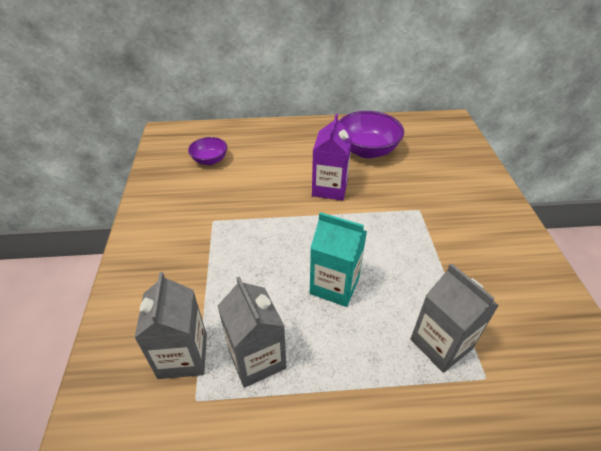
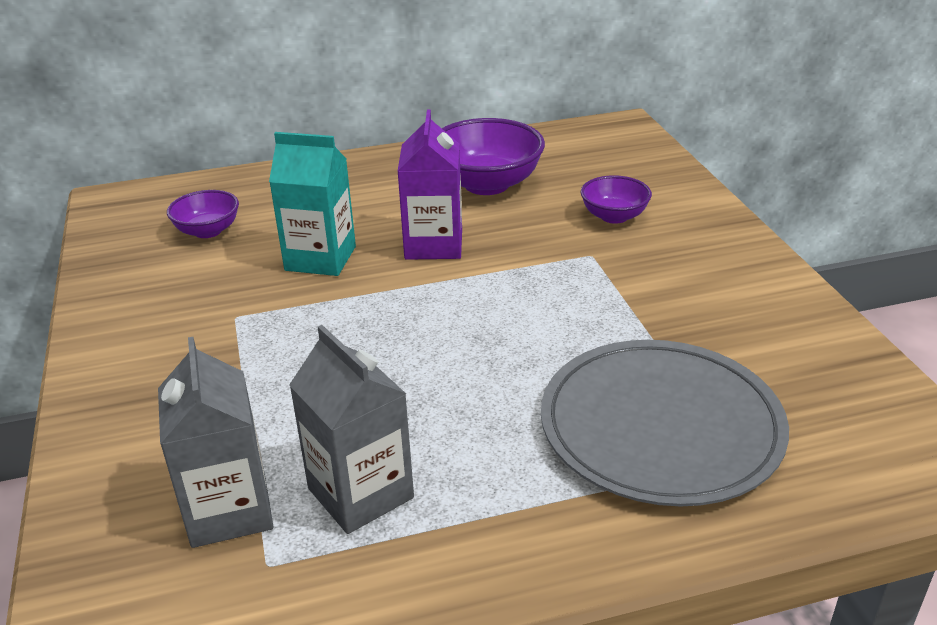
camera: 10 degrees left, 10 degrees down
turquoise carton [310,212,367,307] -> turquoise carton moved to [269,132,356,276]
grey carton [411,263,499,373] -> grey plate [541,340,789,506]
none -> purple bowl [581,175,652,224]

